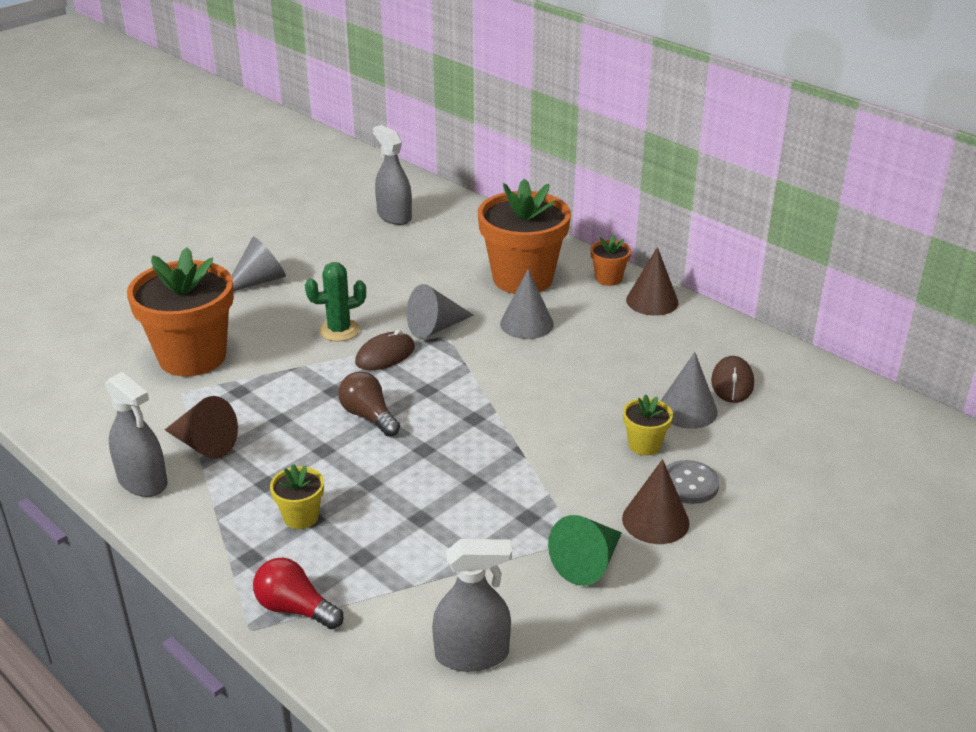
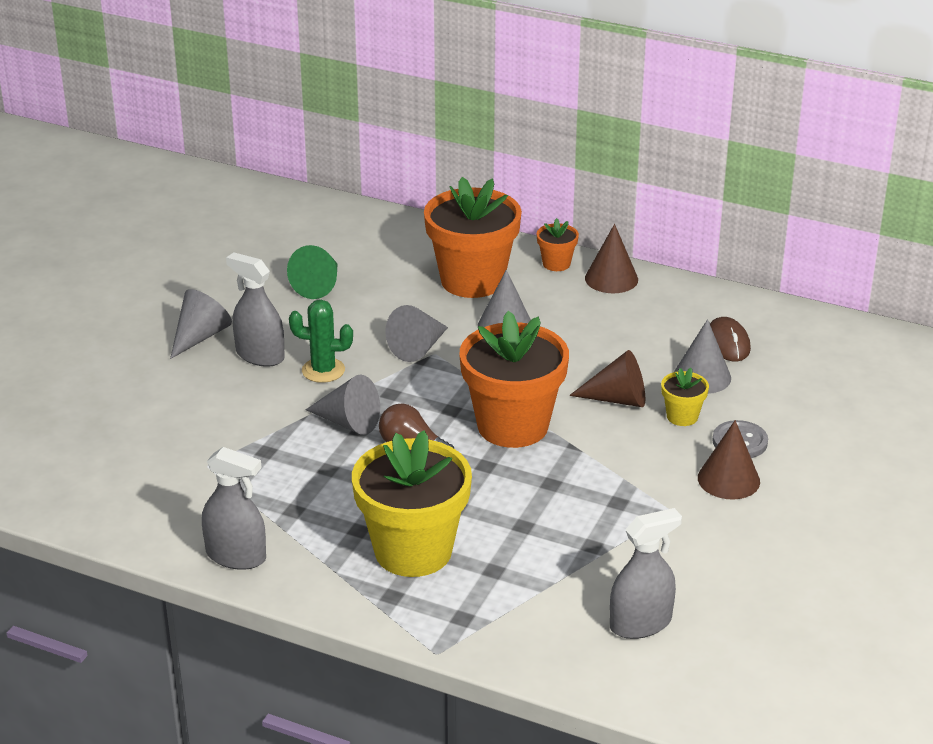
camera: 20 degrees left, 0 degrees up
orange flower pot [127,247,234,377] -> orange flower pot moved to [459,311,569,448]
brown cone [165,396,238,459] -> brown cone moved to [569,350,645,407]
red light bulb [253,558,344,629] -> none
yellow flower pot [270,464,324,529] -> yellow flower pot [352,430,472,577], size x2.26
green cactus [305,262,366,342] -> green cactus turned 45 degrees clockwise [289,300,353,383]
brown mouse [355,330,415,370] -> none
grey spray bottle [373,125,412,225] -> grey spray bottle moved to [226,252,285,367]
green cone [548,515,622,586] -> green cone moved to [287,245,337,299]
none -> grey cone [305,374,380,435]

